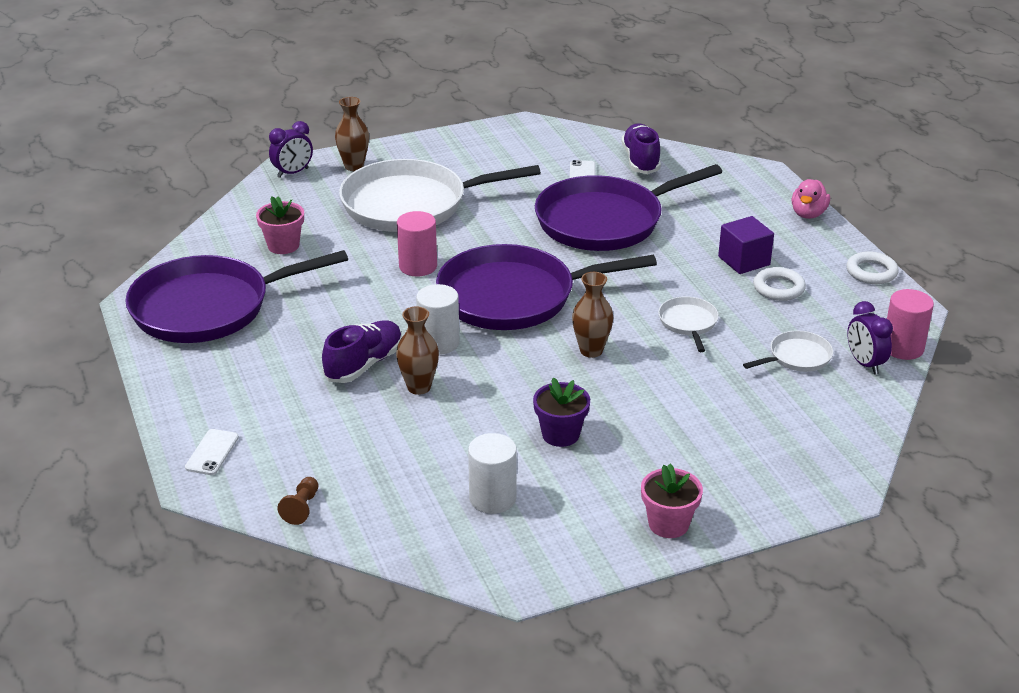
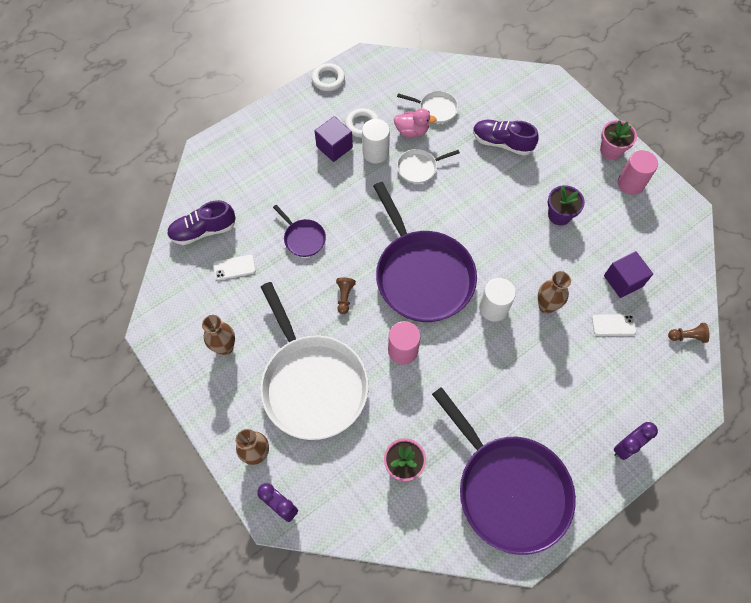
camera: 105 degrees left, 30 degrees up
white phone [185,429,239,475] -> white phone moved to [592,314,637,336]
purple shoe [322,320,402,383] -> purple shoe moved to [473,120,539,155]
white cylinder [468,433,517,514] -> white cylinder moved to [362,119,390,163]
purple pan [535,164,722,251] -> purple pan [273,205,326,257], size x0.43
brown vase [572,272,613,358] -> brown vase moved to [202,315,235,355]
white pan [743,331,833,372] -> white pan turned 150 degrees clockwise [397,91,458,123]
pink duck [792,179,830,219] -> pink duck moved to [394,108,437,137]
purple clock [847,301,893,375] -> purple clock moved to [614,422,658,460]
pink cylinder [887,289,934,360] -> pink cylinder moved to [618,150,658,195]
none -> brown pawn [336,278,356,314]
none -> purple cube [604,251,653,298]

